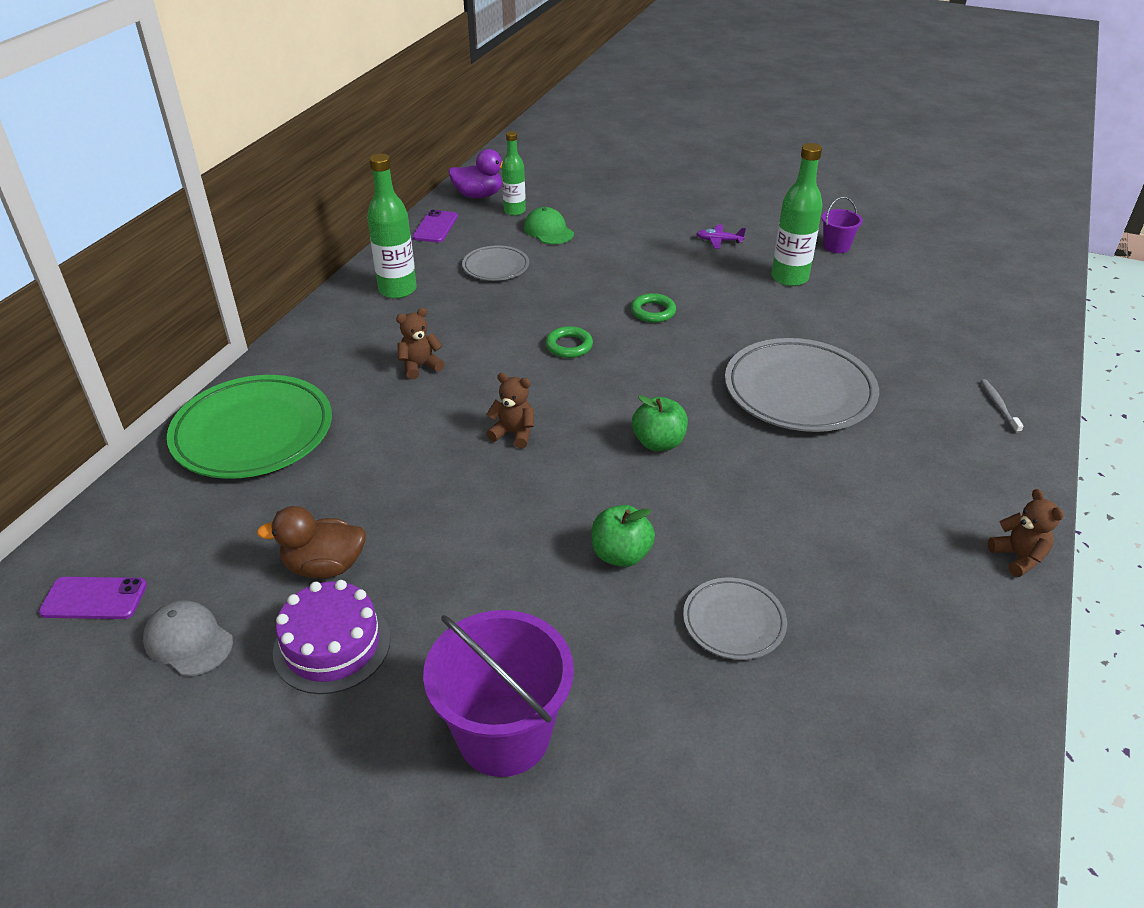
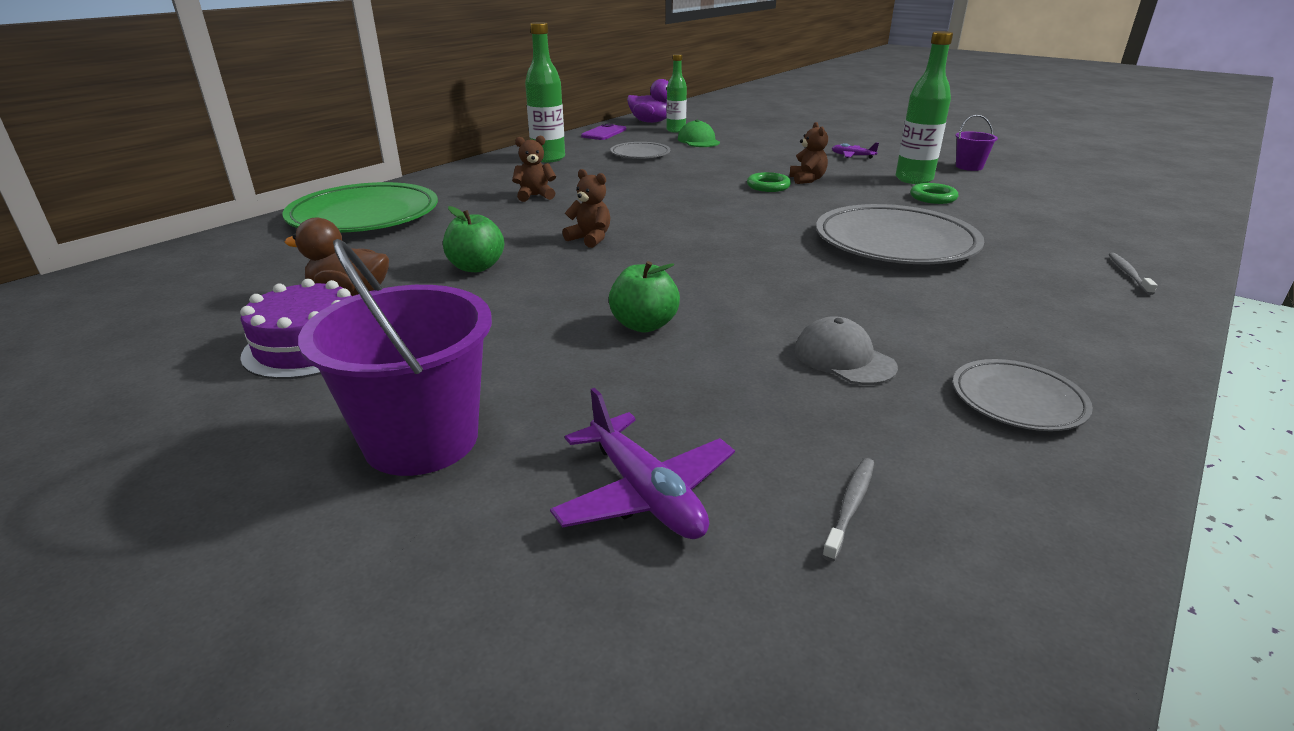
camera: 15 degrees right, 10 degrees down
purple phone [39,577,147,619] -> none
grey cap [143,601,233,676] -> grey cap moved to [795,316,898,385]
green ring [545,326,593,358] -> green ring moved to [910,183,958,204]
green apple [632,395,688,451] -> green apple moved to [443,206,504,272]
grey plate [683,578,787,660] -> grey plate moved to [953,359,1093,431]
brown teddy bear [988,489,1064,577] -> brown teddy bear moved to [789,122,828,184]
none -> purple plane [550,388,735,539]
none -> grey toothbrush [822,458,874,562]

